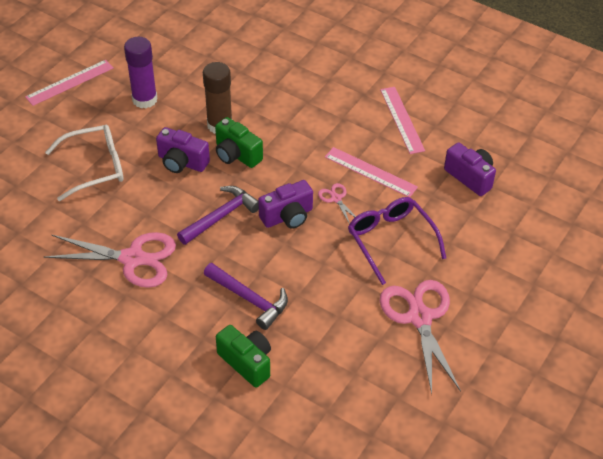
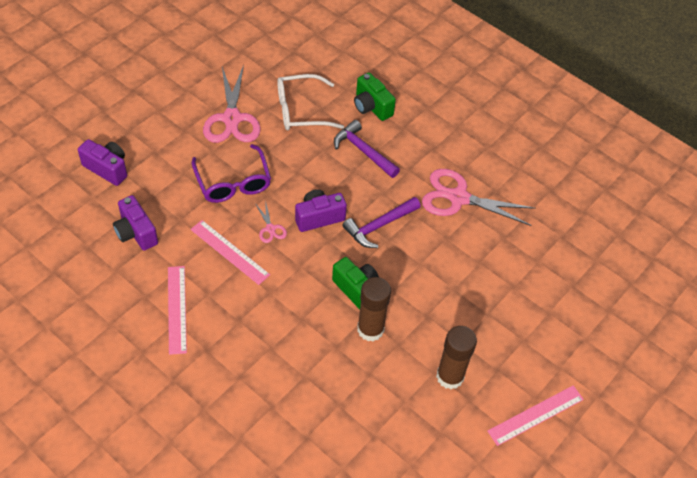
camera: 175 degrees left, 5 degrees up
white glasses [45,125,123,201] -> white glasses moved to [277,74,344,130]
purple glue stick [124,37,158,108] -> brown glue stick [436,326,477,389]
purple camera [156,127,210,173] -> purple camera moved to [78,139,127,186]

